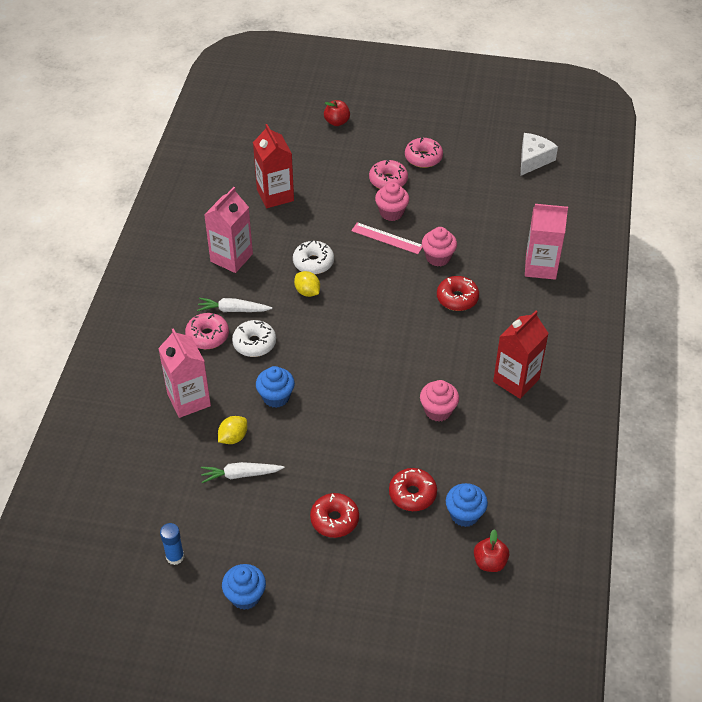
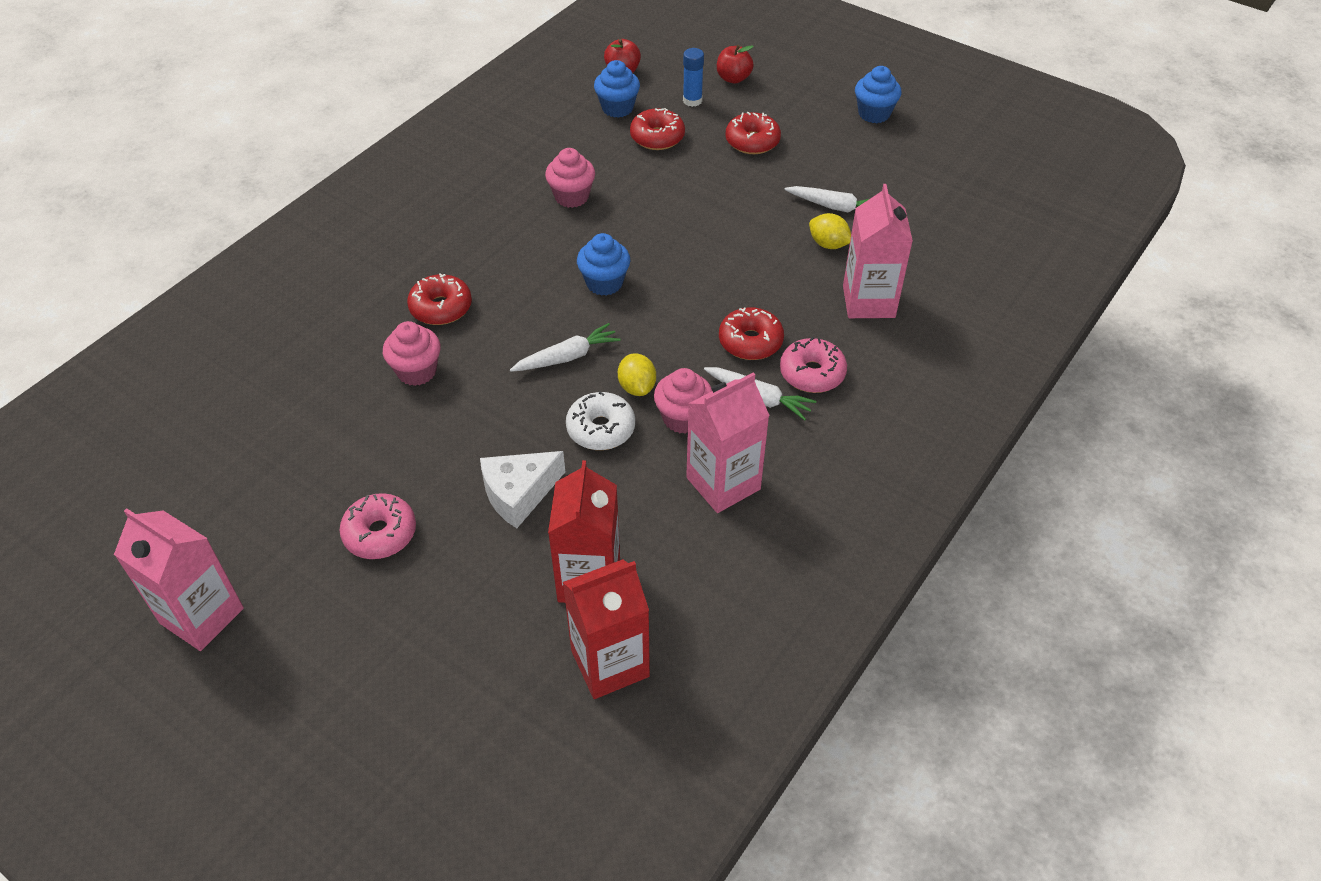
camera: 155 degrees left, 0 degrees up
blue glue stick [160,523,184,565] -> blue glue stick moved to [683,48,704,107]
yellow lemon [218,416,247,444] -> yellow lemon turned 60 degrees clockwise [809,213,851,249]
white donut [232,320,276,357] -> red donut [719,307,784,360]
blue cupcake [256,366,295,408] -> blue cupcake moved to [577,233,630,296]
red apple [324,100,350,126] -> red apple moved to [717,45,754,84]
pink ruler [351,222,423,254] -> none
pink cupcake [375,182,409,221] -> pink cupcake moved to [654,368,712,434]
pink donut [405,137,443,168] -> none
red carton [493,311,549,399] -> red carton moved to [563,559,650,699]
white cheese [520,133,558,176] -> white cheese moved to [480,451,565,528]
pink carton [525,204,568,280] -> pink carton moved to [114,508,244,651]
none -> white carrot [510,323,621,372]

